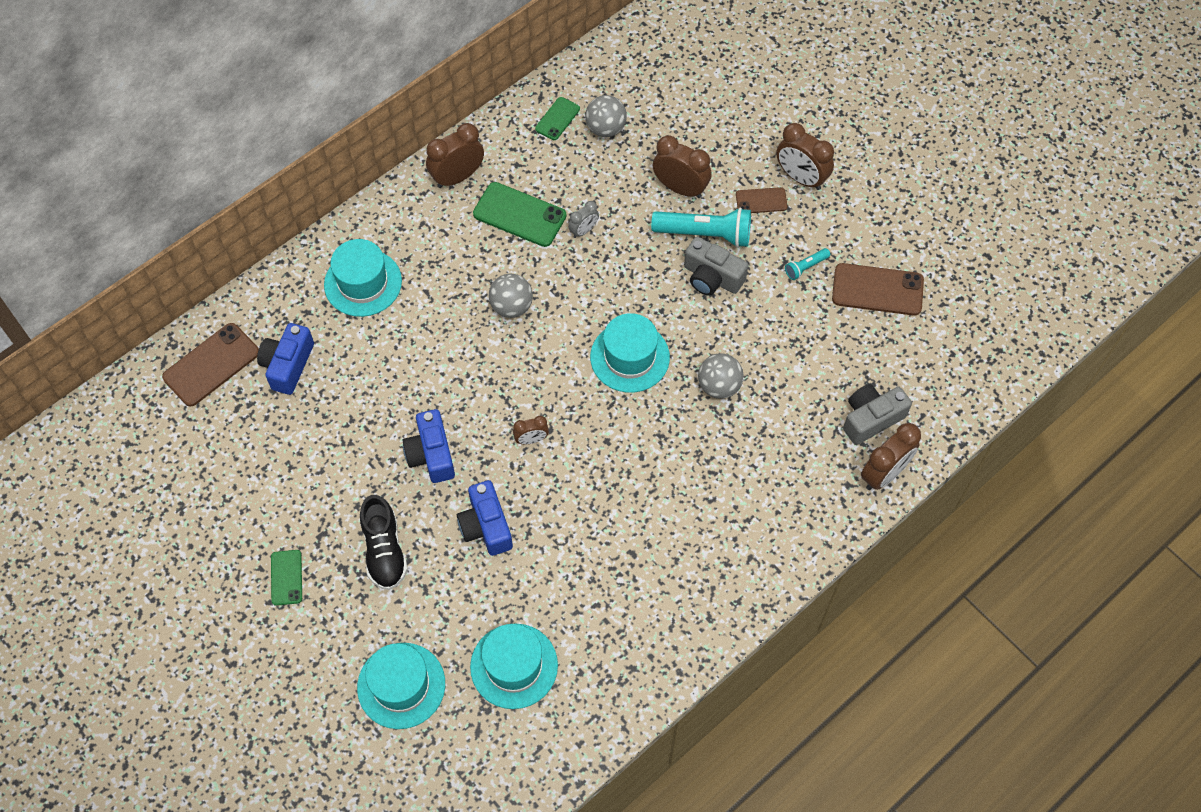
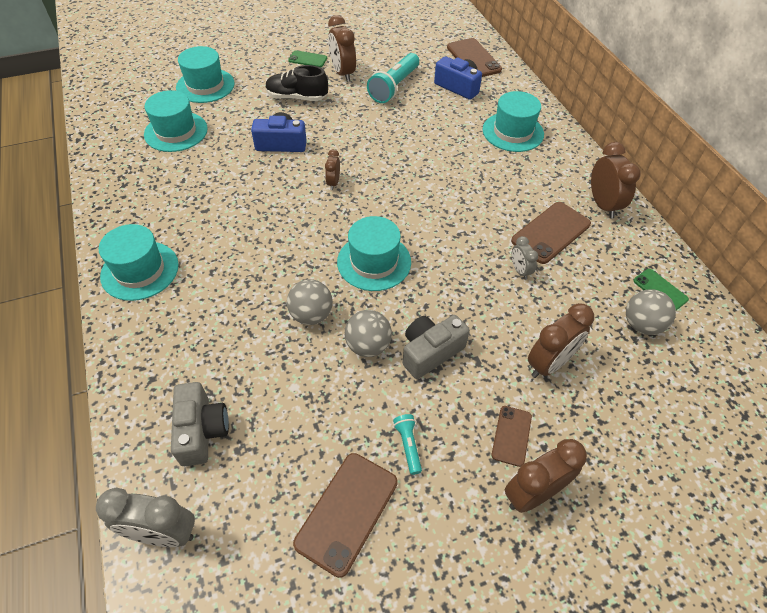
camera: 110 degrees right, 10 degrees down
blue camera [402,409,455,483] -> none
green phone [473,182,566,247] -> brown phone [511,202,591,264]
grey ball [489,274,533,318] -> grey ball moved to [345,310,392,357]
turquoise flashlight [651,208,751,247] -> turquoise flashlight moved to [367,53,419,103]
brown clock [861,423,921,490] -> brown clock moved to [328,15,356,82]
none -> grey clock [96,488,195,547]
none -> turquoise hat [99,224,179,301]

